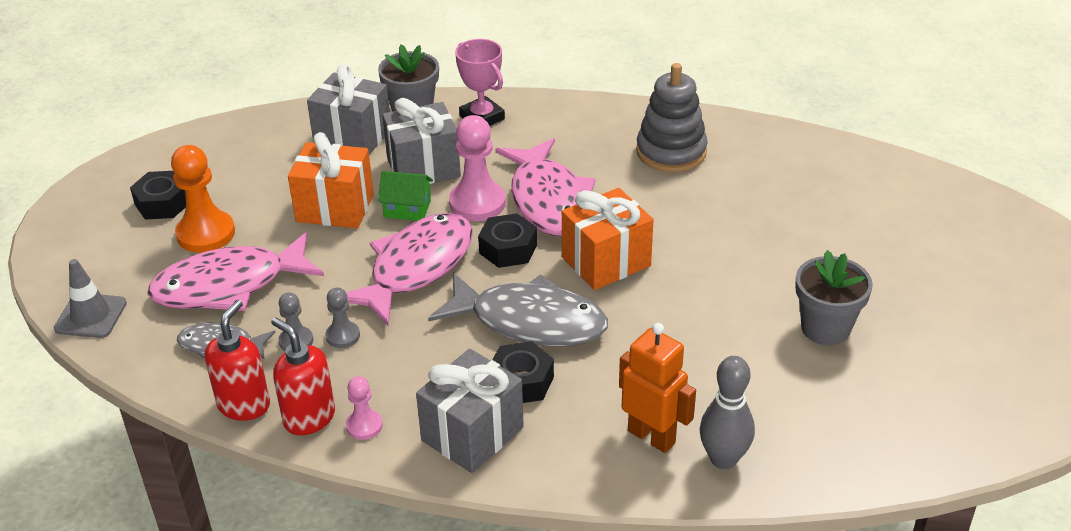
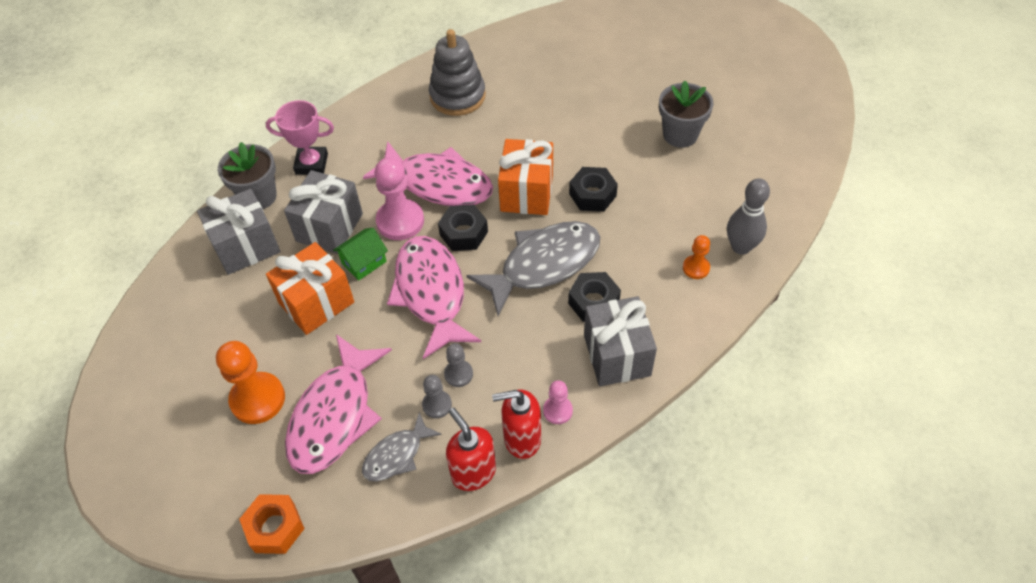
camera: 50 degrees left, 15 degrees up
grey traffic cone [54,259,127,338] -> orange nut [239,494,305,554]
black nut [130,171,186,220] -> black nut moved to [569,167,618,212]
orange robot [619,323,696,453] -> orange pawn [683,235,710,279]

